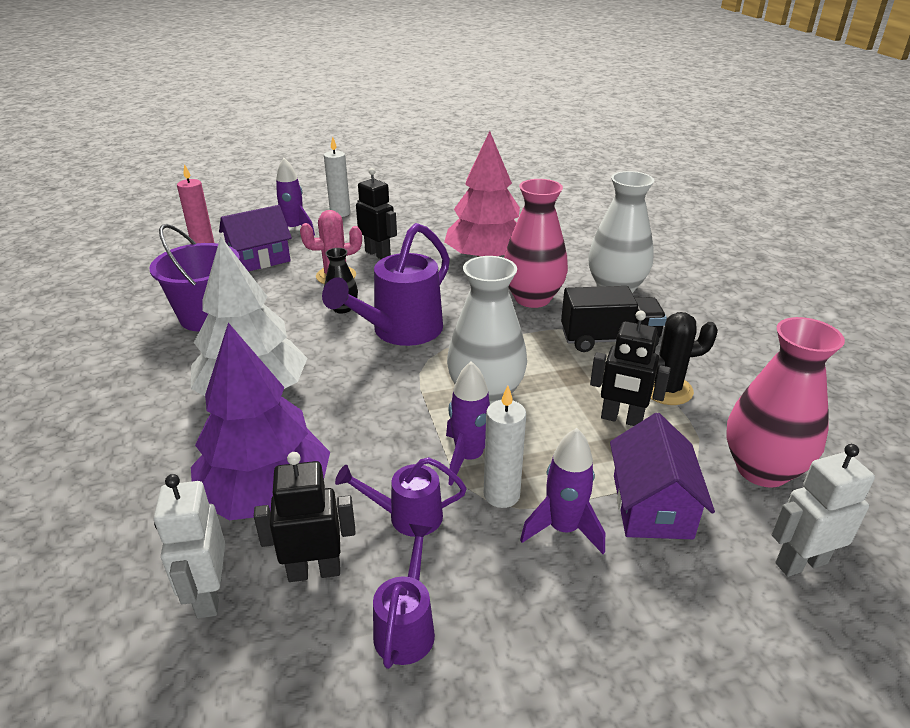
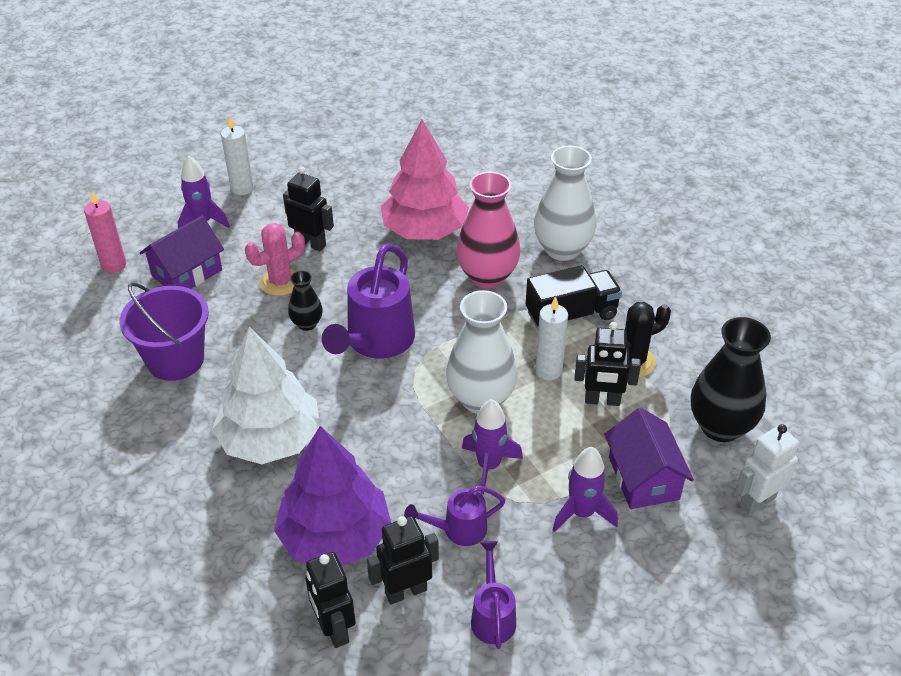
camera: 15 degrees left, 10 degrees up
white robot [154,474,225,618] -> black robot [305,552,356,648]
white candle [484,385,526,508] -> white candle moved to [535,296,568,380]
pink vase [726,317,845,488] -> black vase [691,317,771,442]

